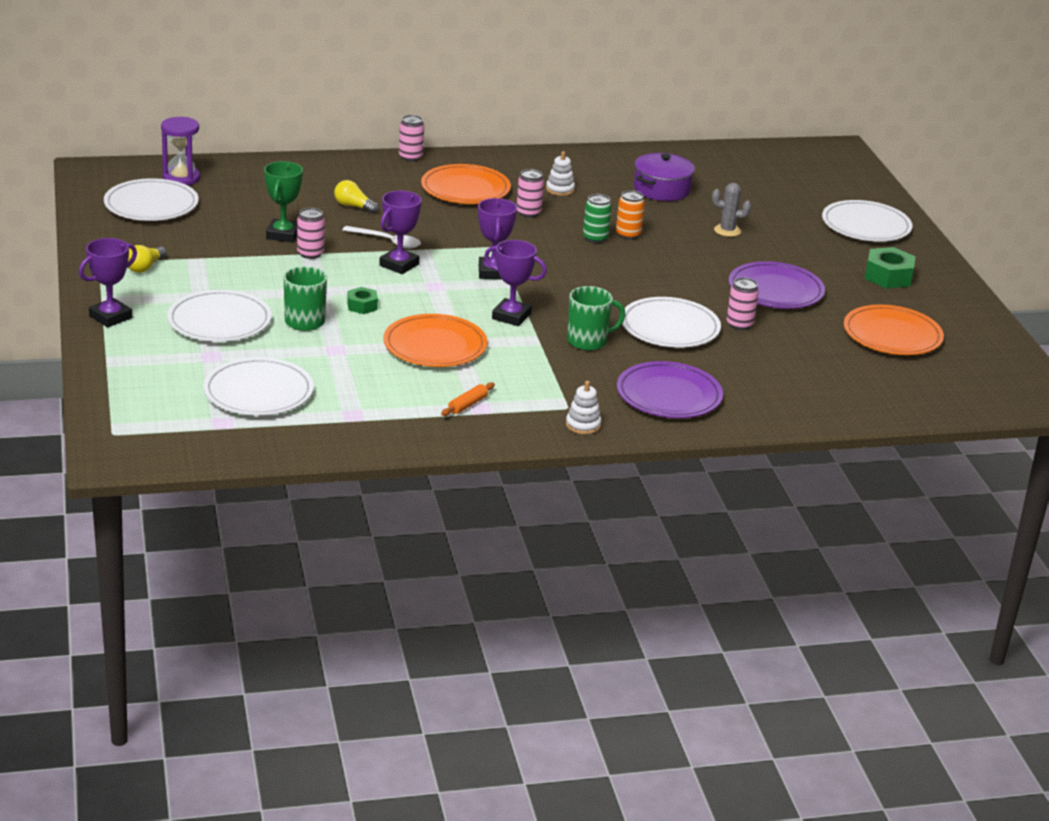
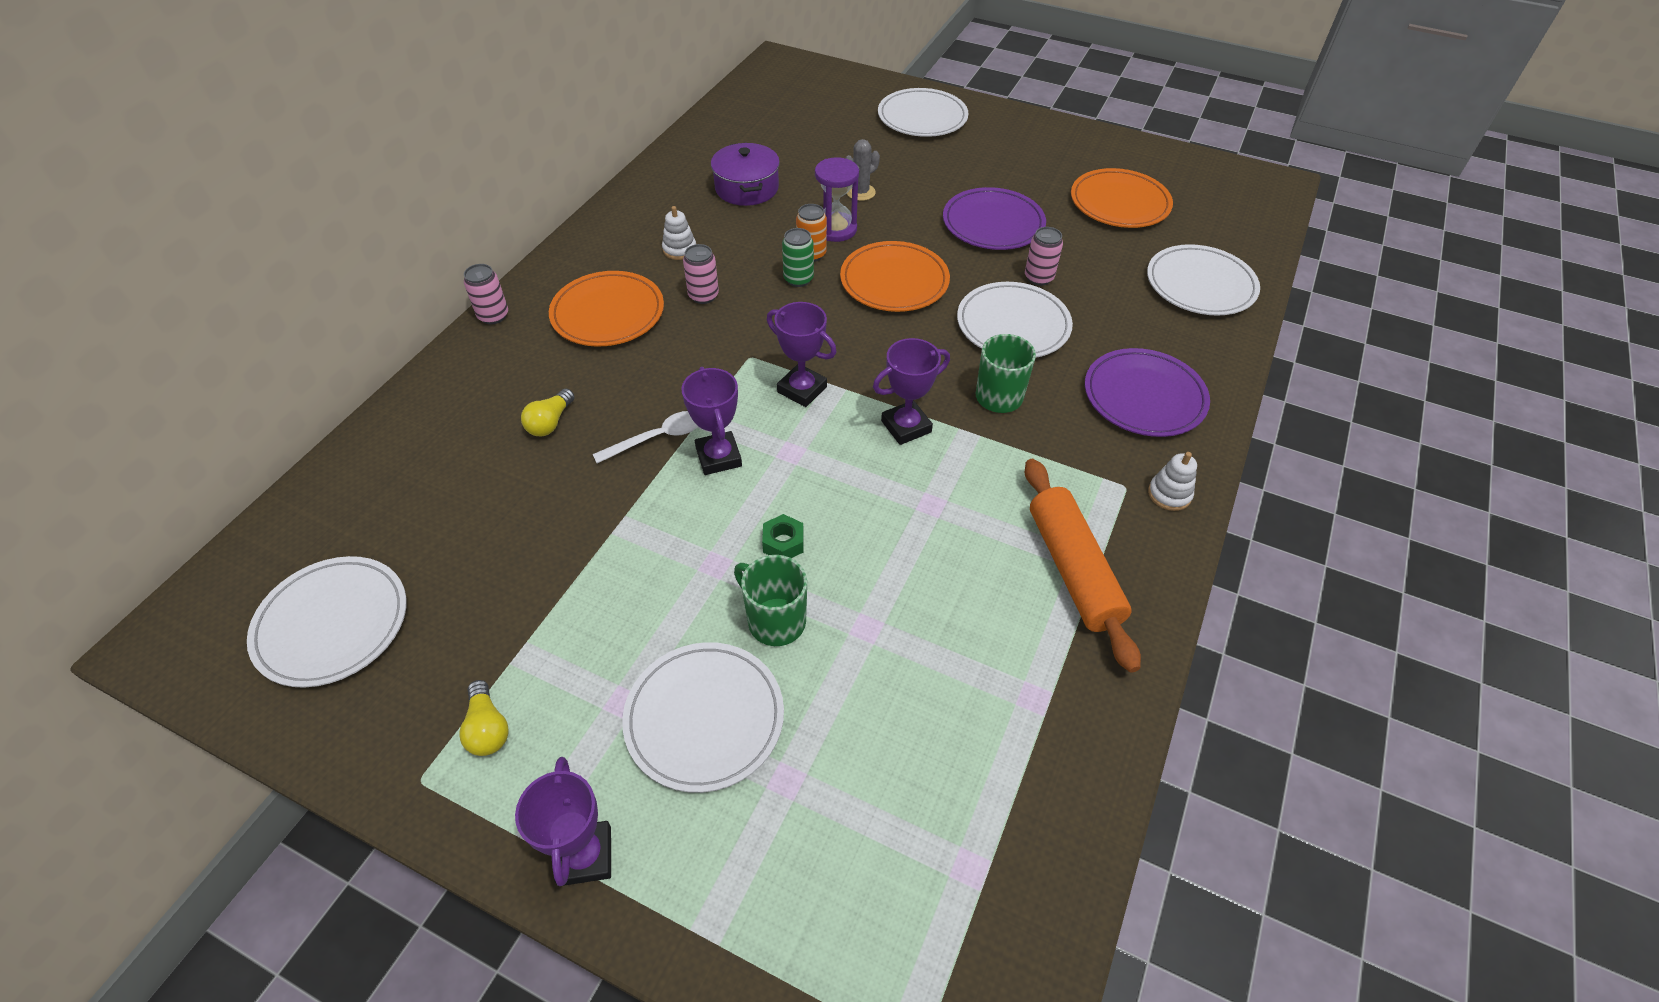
camera: 50 degrees left, 20 degrees up
purple hourglass [161,117,200,185] -> purple hourglass moved to [815,157,859,242]
white plate [203,357,314,416] -> white plate moved to [1147,244,1260,316]
green trophy [264,161,303,242] -> none
pink can [297,208,325,259] -> none
yellow light bulb [334,180,379,214] -> yellow light bulb turned 45 degrees counterclockwise [521,389,575,436]
orange plate [383,314,487,367] -> orange plate moved to [840,241,950,312]
orange rolling pin [441,382,495,416] -> orange rolling pin [1025,459,1141,673], size x2.42
green nut [865,247,916,289] -> none

